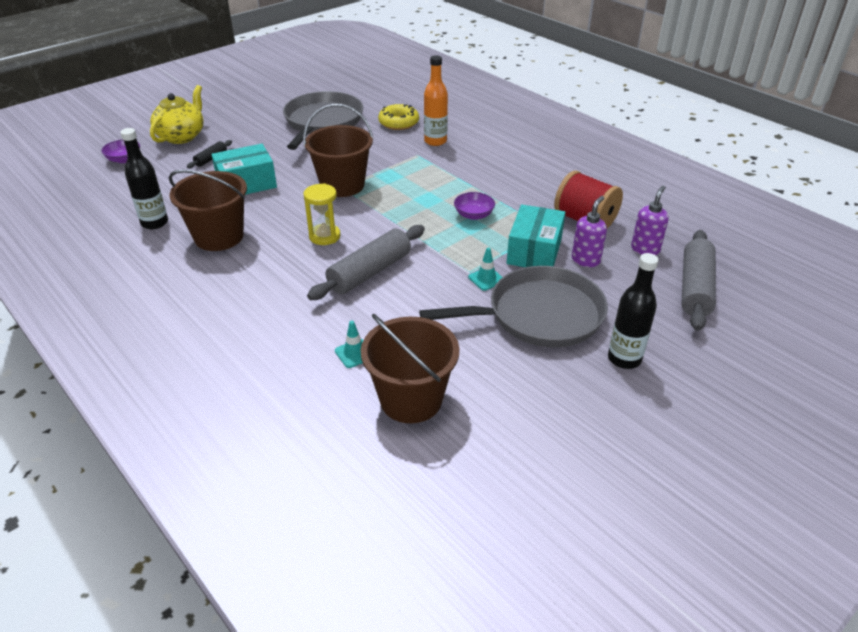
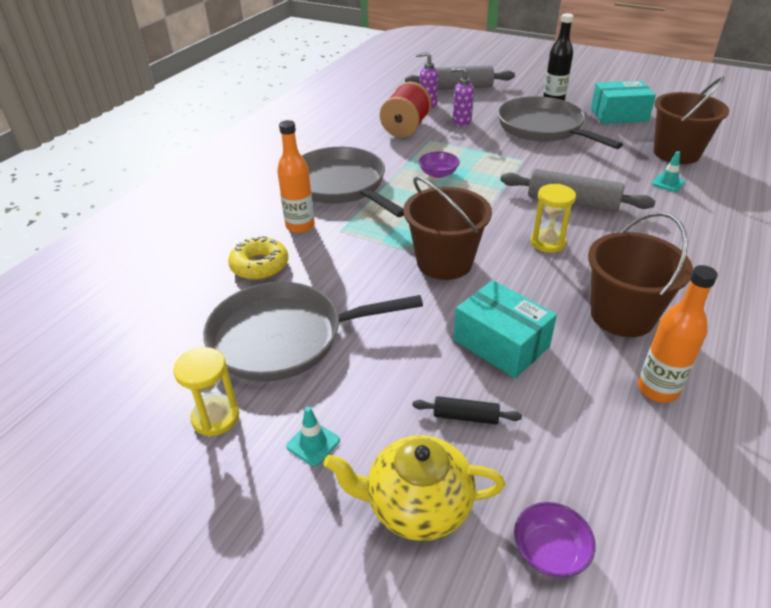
camera: 110 degrees left, 0 degrees up
black bottle [120,128,168,229] -> orange bottle [638,265,718,403]
turquoise traffic cone [468,247,502,291] -> turquoise traffic cone moved to [286,406,340,466]
turquoise box [507,204,565,267] -> turquoise box moved to [591,80,656,124]
none -> yellow hourglass [173,347,239,437]
none -> grey pan [302,147,404,217]

